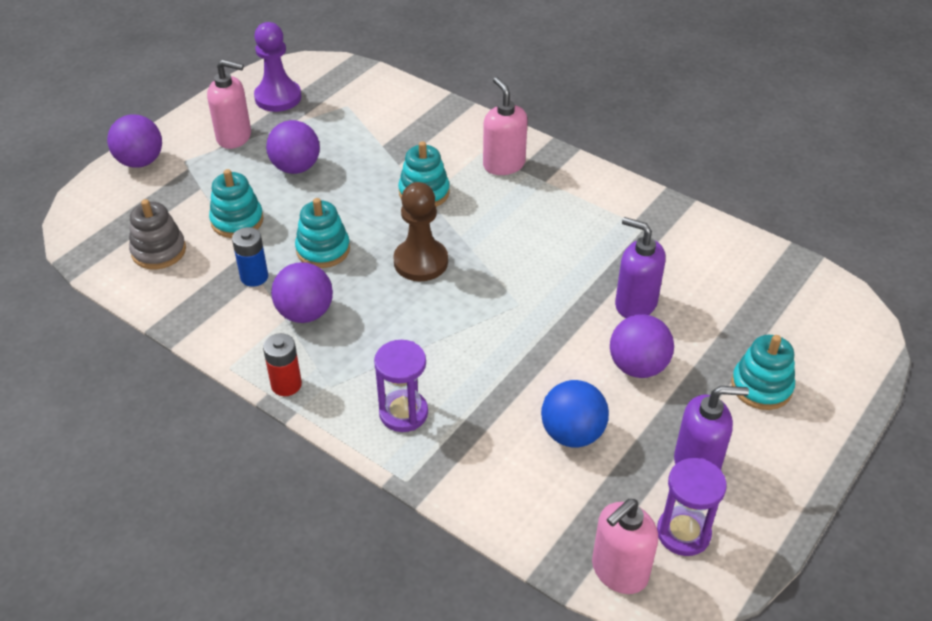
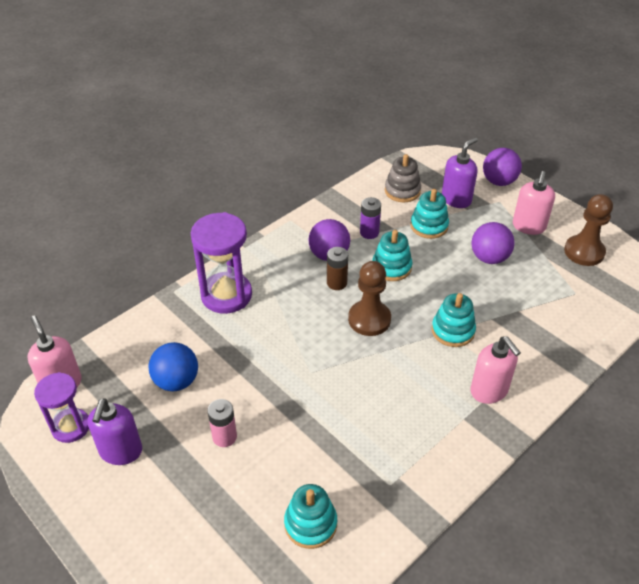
camera: 100 degrees right, 0 degrees up
blue battery [232,227,268,287] -> purple battery [360,197,381,239]
purple pawn [254,22,301,112] -> brown pawn [564,194,613,266]
red battery [263,333,302,396] -> none
purple hourglass [374,340,428,432] -> purple hourglass [191,212,252,314], size x1.56
pink soap dispenser [483,77,528,175] -> pink soap dispenser turned 75 degrees clockwise [471,336,521,404]
purple ball [610,314,674,378] -> pink battery [207,399,237,447]
purple soap dispenser [615,217,666,318] -> purple soap dispenser moved to [442,137,478,208]
turquoise stacking toy [731,335,795,410] -> turquoise stacking toy moved to [284,484,337,549]
none -> brown battery [327,247,348,290]

